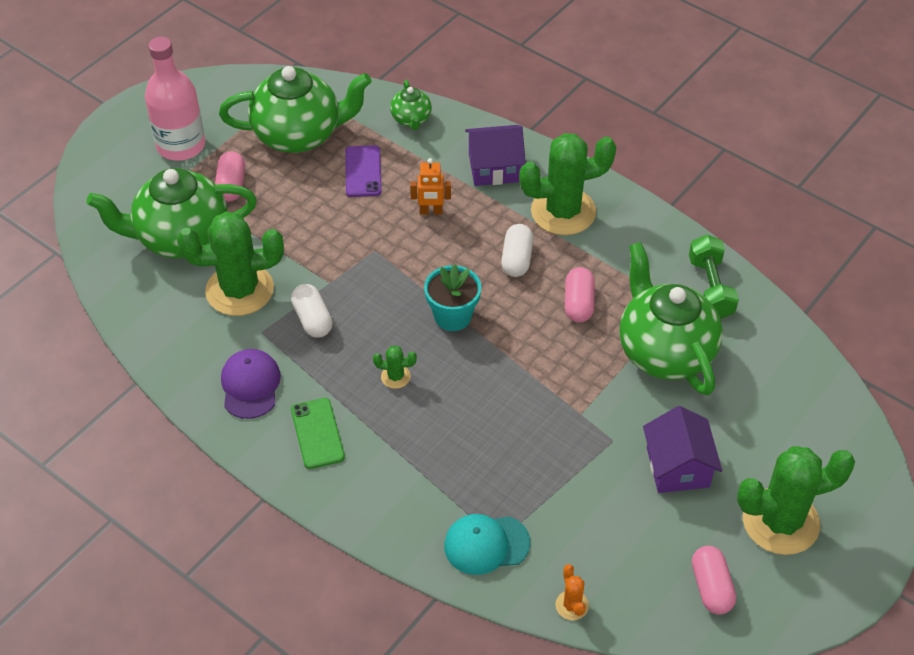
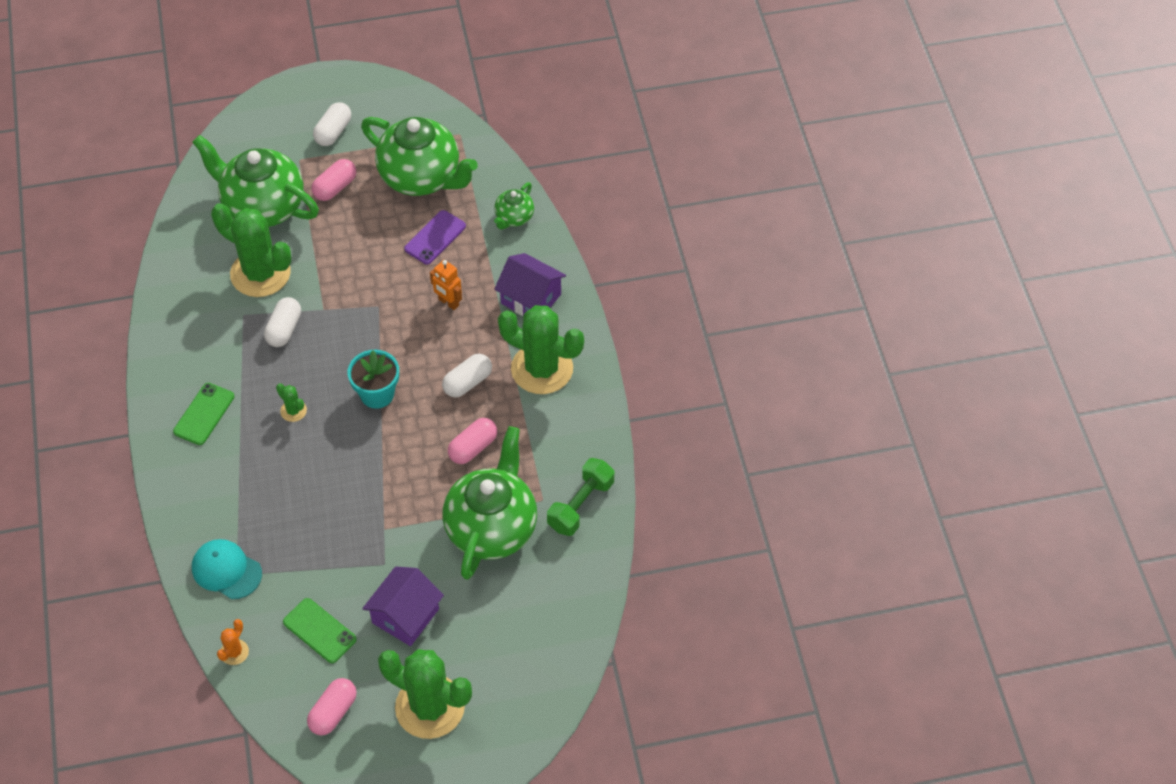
camera: 40 degrees right, 5 degrees up
pink bottle [145,37,205,161] -> white capsule [313,102,351,146]
purple cap [221,349,281,419] -> none
none -> green phone [283,598,357,663]

